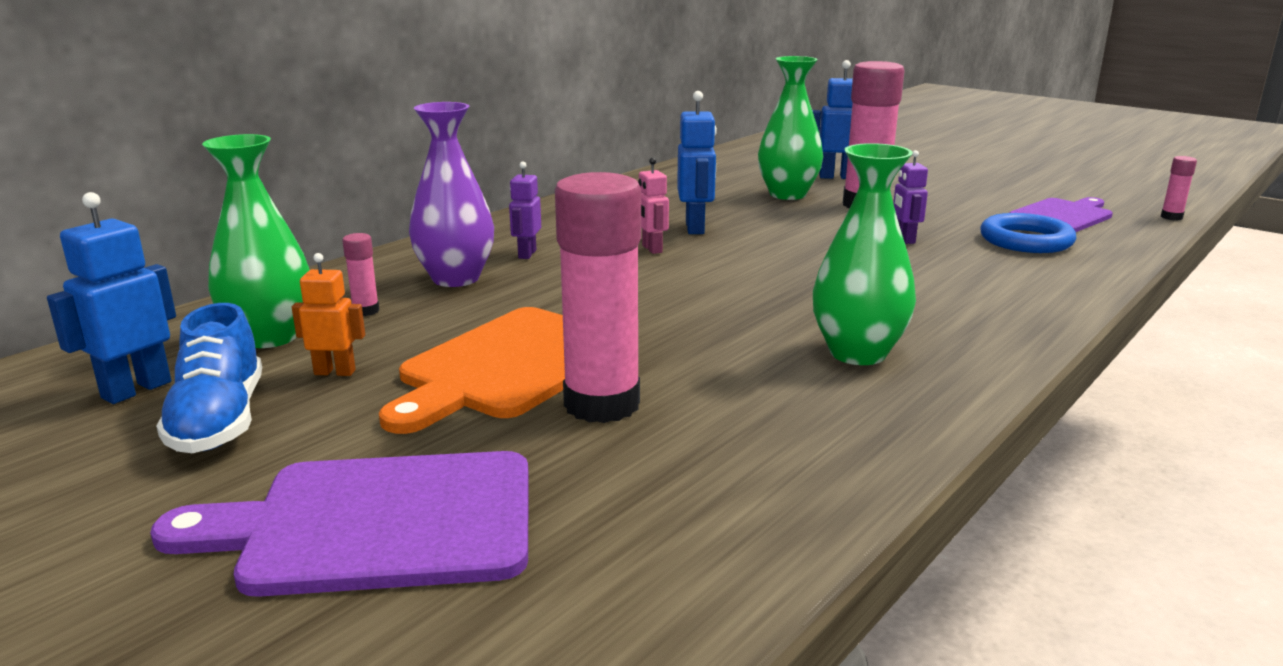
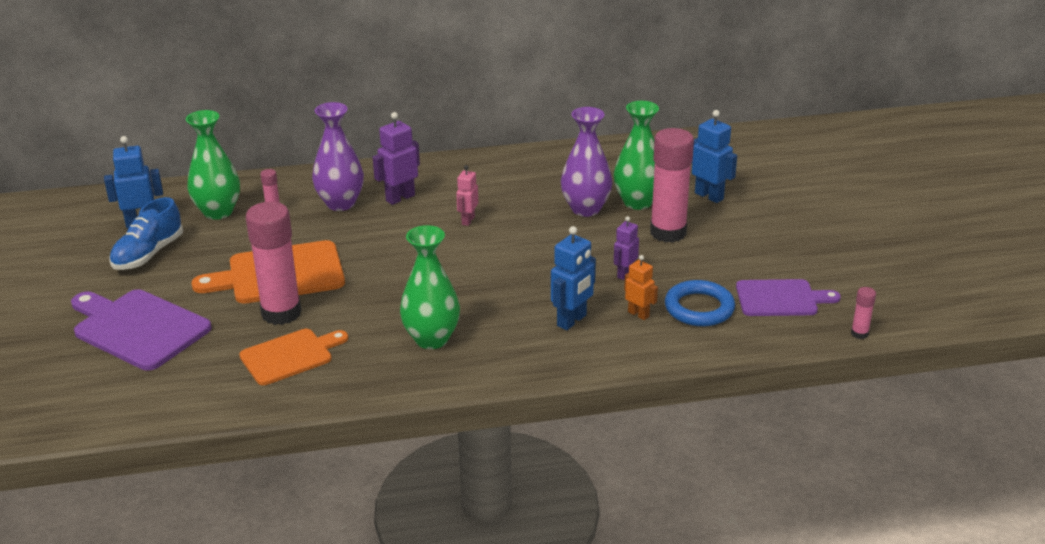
camera: 40 degrees right, 10 degrees up
orange robot [292,253,365,376] -> orange robot moved to [624,255,658,320]
purple robot [509,162,541,259] -> purple robot [373,112,420,205], size x1.55
blue robot [677,91,717,234] -> blue robot moved to [551,226,596,330]
none -> orange cutting board [239,329,348,385]
none -> purple vase [561,107,612,217]

